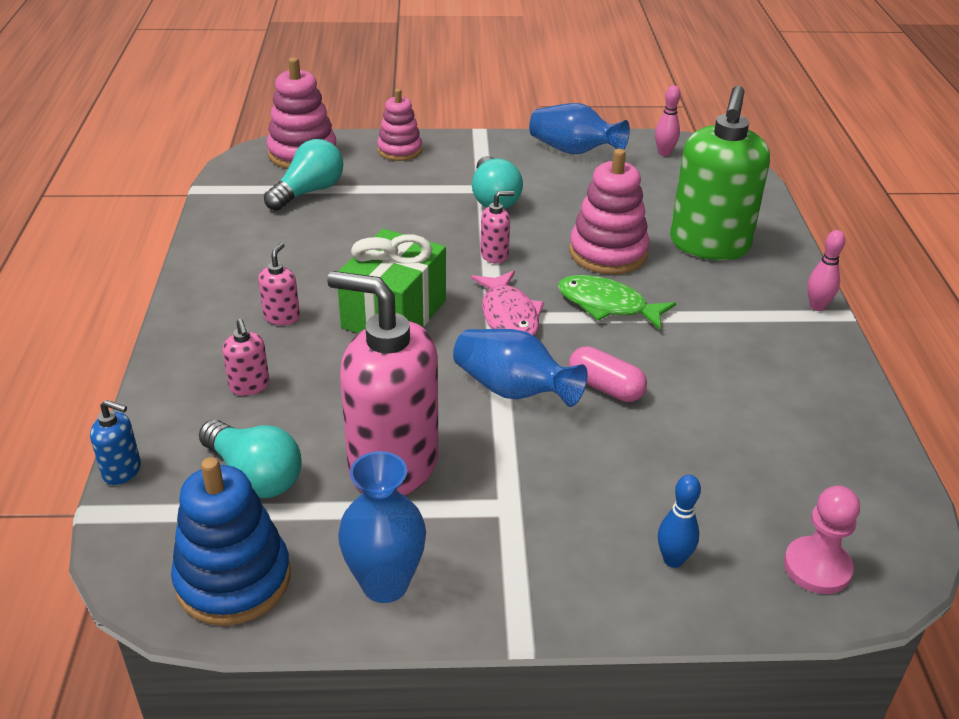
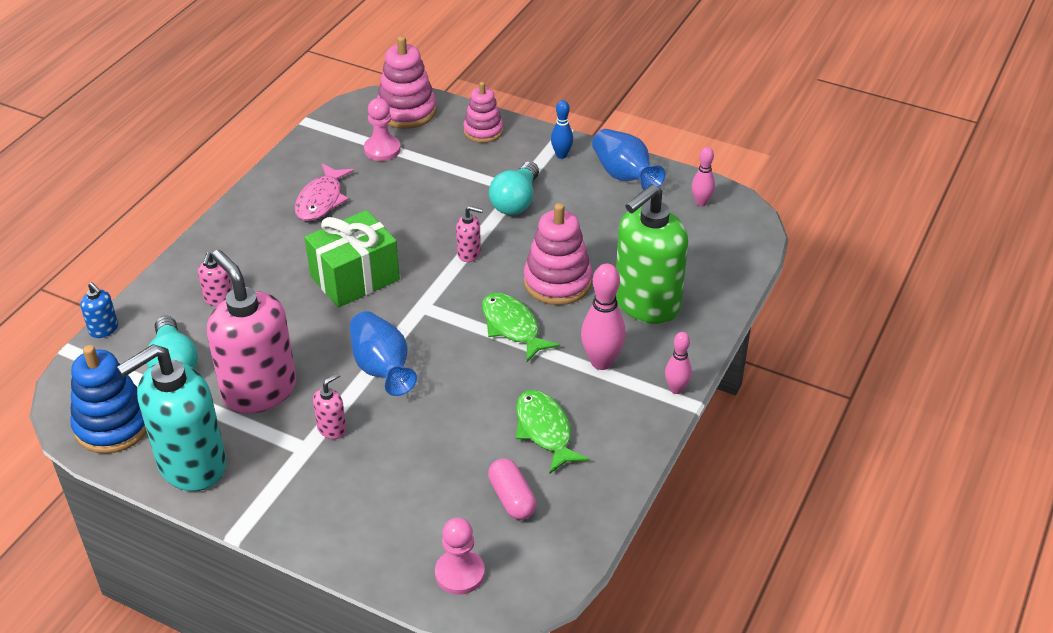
camera: 30 degrees right, 5 degrees up
pink soap dispenser [258,242,300,325] -> pink soap dispenser moved to [313,373,346,439]
turquoise light bulb [264,139,343,211] -> pink pawn [364,98,401,161]
blue vase [338,451,426,603] -> turquoise soap dispenser [117,344,226,491]
pink fish [471,271,544,336] -> pink fish moved to [295,163,354,221]
pink capsule [569,346,647,402] -> pink capsule moved to [488,459,537,520]
blue bowling pin [658,475,701,568] -> blue bowling pin moved to [551,100,573,159]
none -> green fish [516,390,589,474]
none -> pink bowling pin [581,263,626,370]

